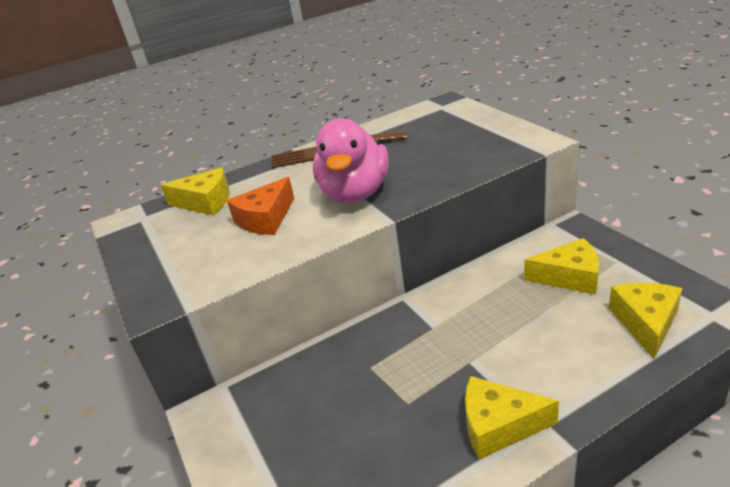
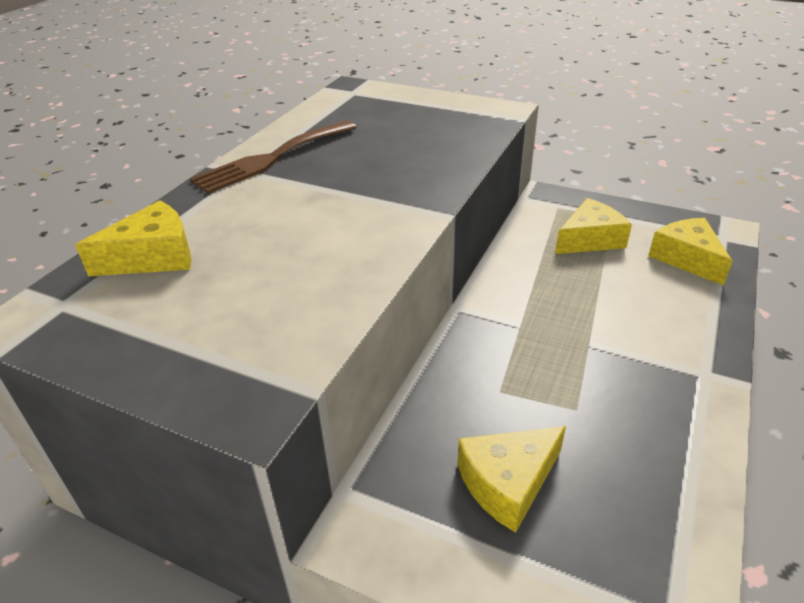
camera: 40 degrees left, 5 degrees up
orange cheese [227,177,294,235] -> none
pink duck [313,119,388,203] -> none
yellow cheese [465,376,559,459] -> yellow cheese moved to [458,426,566,533]

